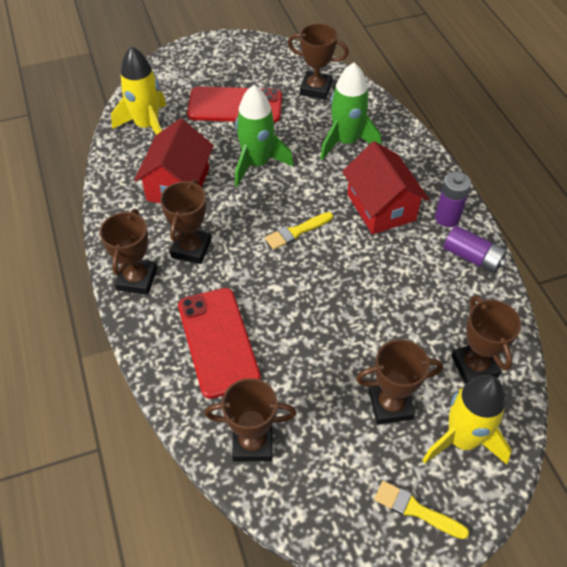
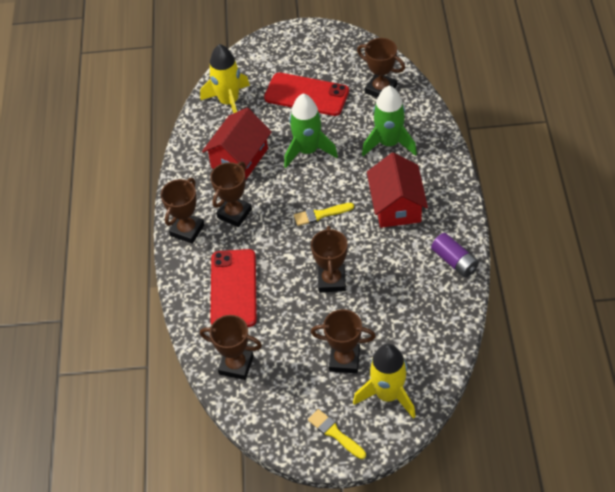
camera: 20 degrees right, 0 degrees up
purple battery [435,172,471,227] -> none
brown trophy [451,295,521,384] -> brown trophy moved to [311,226,348,292]

